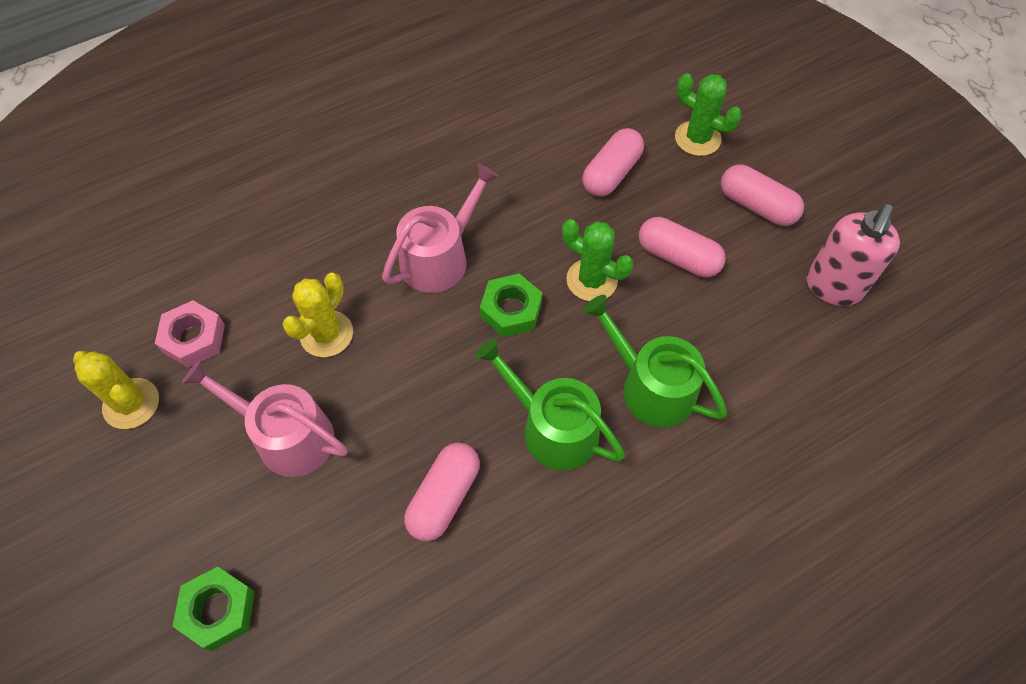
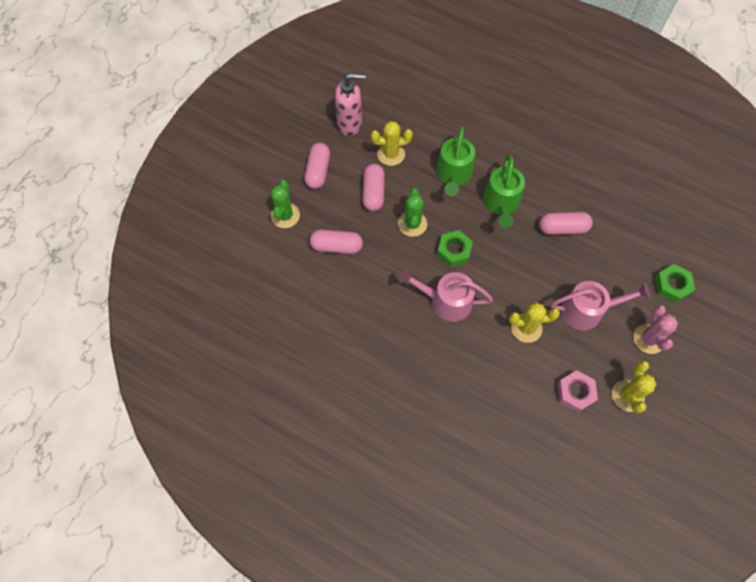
camera: 120 degrees left, 5 degrees up
pink watering can [182,360,347,477] -> pink watering can turned 90 degrees counterclockwise [551,281,651,330]
none -> yellow cactus [371,121,413,166]
none -> pink cactus [633,305,678,354]

